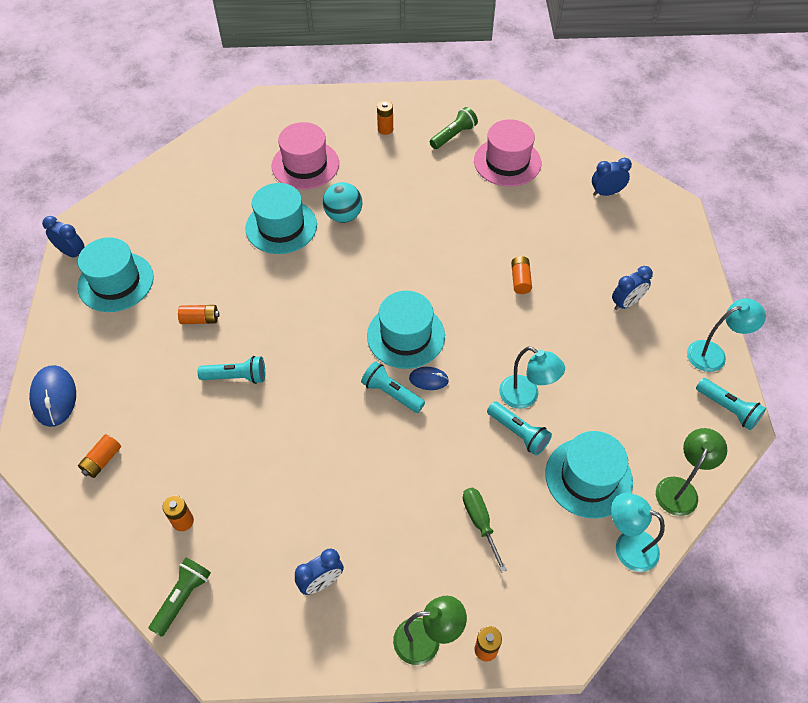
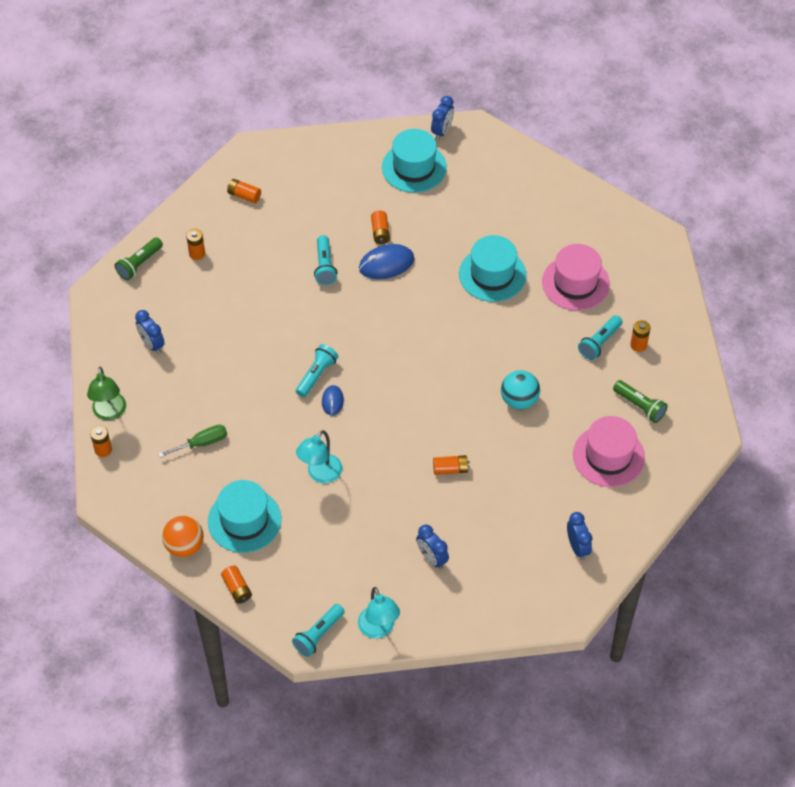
camera: 85 degrees right, 0 degrees up
blue mouse [29,365,76,427] -> blue mouse moved to [359,244,414,279]
green flashlight [148,557,211,637] -> green flashlight turned 105 degrees clockwise [115,237,163,280]
turquoise ball [323,182,363,223] -> turquoise ball moved to [501,370,540,410]
turquoise hat [367,291,445,369] -> none
turquoise flashlight [487,401,552,455] -> turquoise flashlight moved to [578,315,623,360]
turquoise lamp [611,493,665,572] -> orange ball [162,516,204,557]
green lamp [656,428,727,516] -> orange battery [221,565,252,604]

